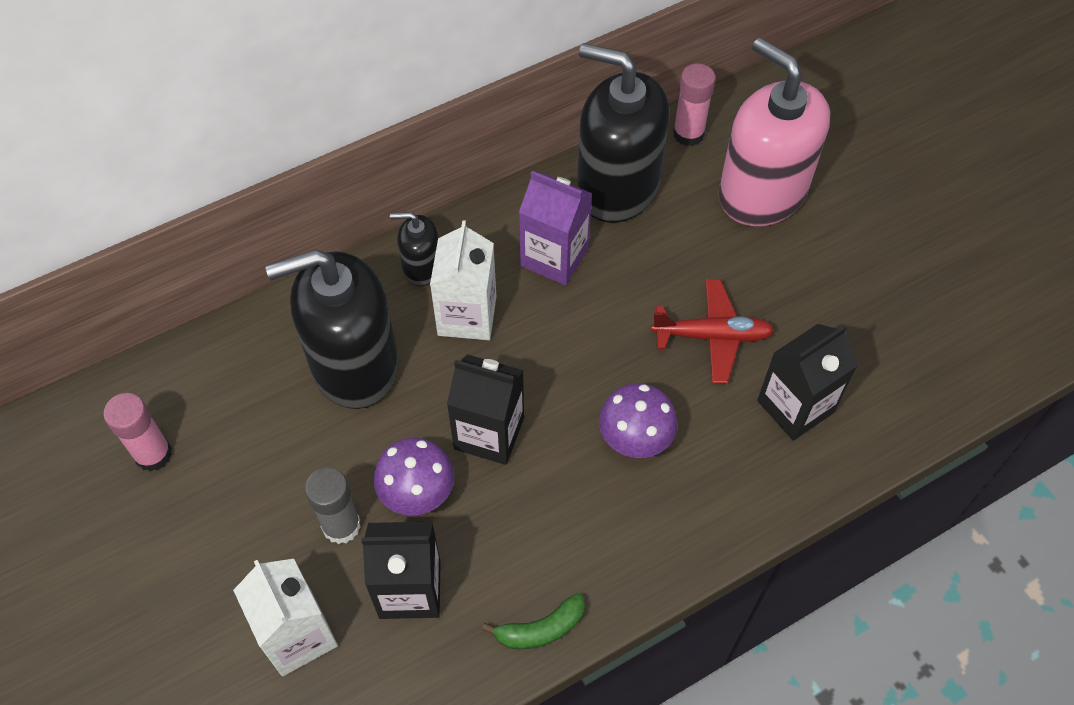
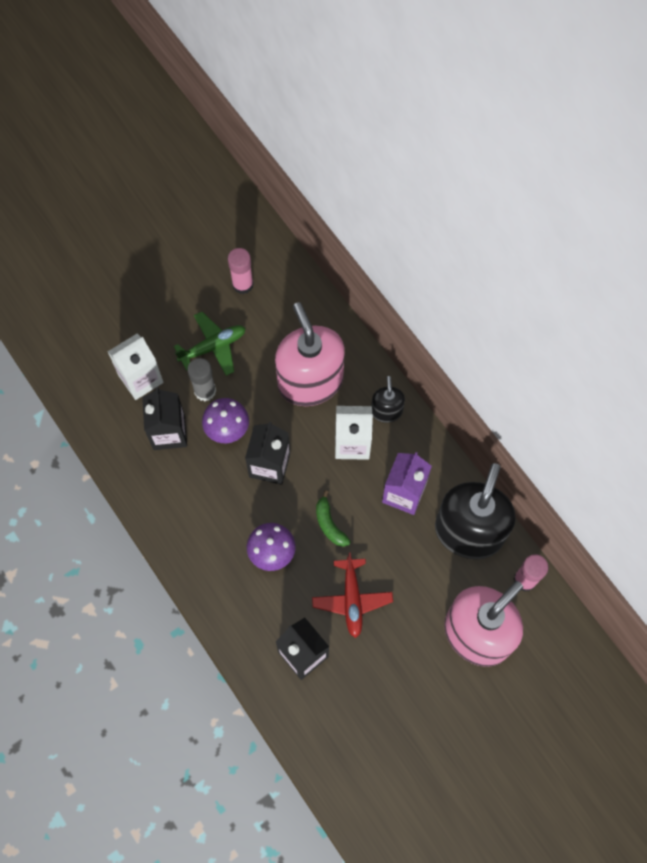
camera: 85 degrees right, 10 degrees up
black soap dispenser [265,249,399,409] -> pink soap dispenser [275,302,345,406]
green banana [482,593,585,649] -> green banana moved to [316,490,351,547]
none -> green plane [174,312,246,376]

